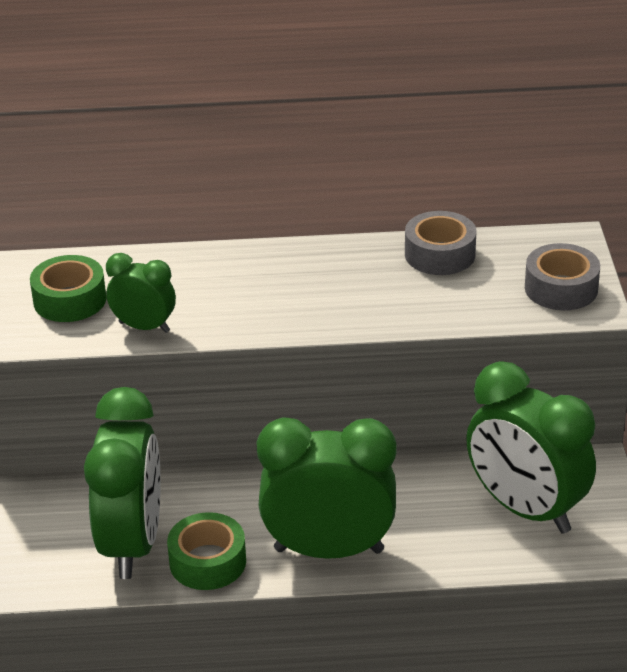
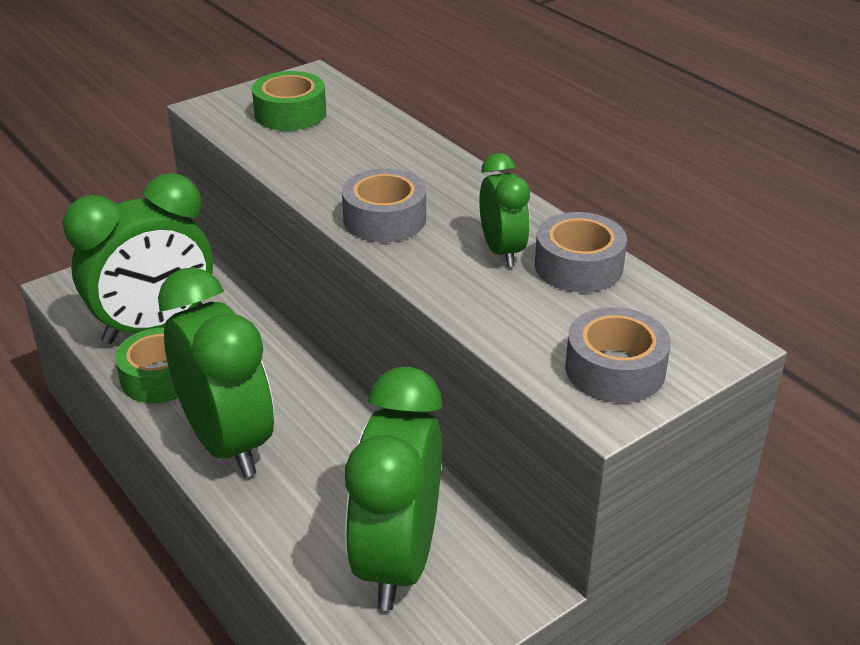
camera: 55 degrees right, 0 degrees up
green clock [106,253,176,333] -> green clock moved to [479,153,530,267]
none -> grey tape [342,168,426,242]

